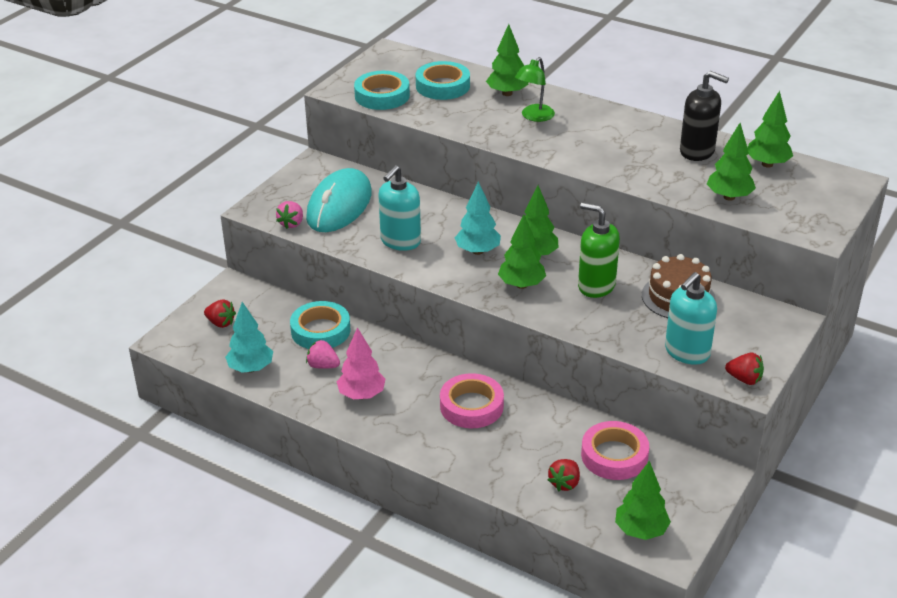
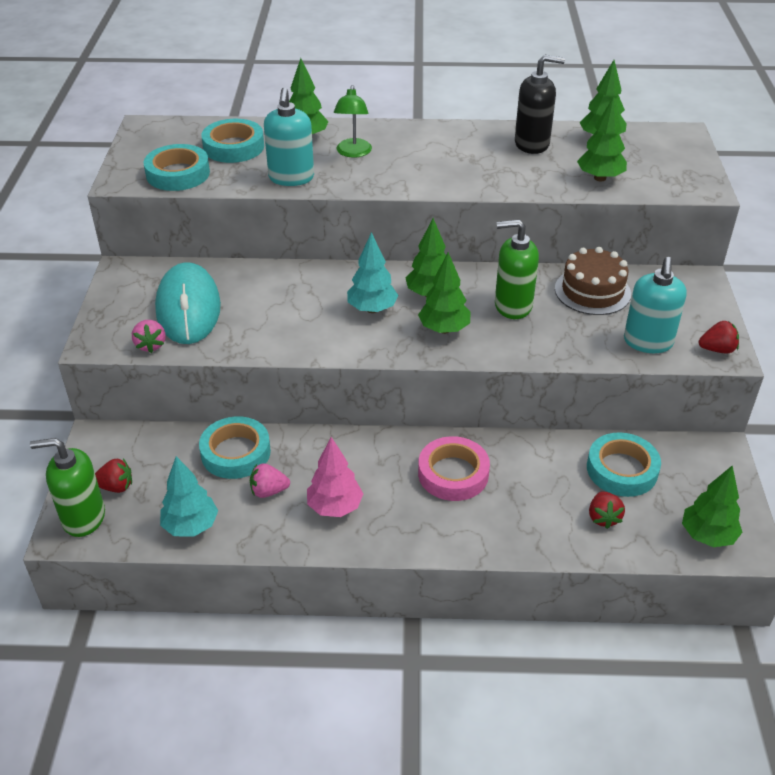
camera: 30 degrees left, 5 degrees up
turquoise soap dispenser [378,165,421,251] -> turquoise soap dispenser moved to [264,88,314,186]
pink tape [581,421,649,480] -> turquoise tape [587,432,661,497]
none -> green soap dispenser [30,438,105,537]

